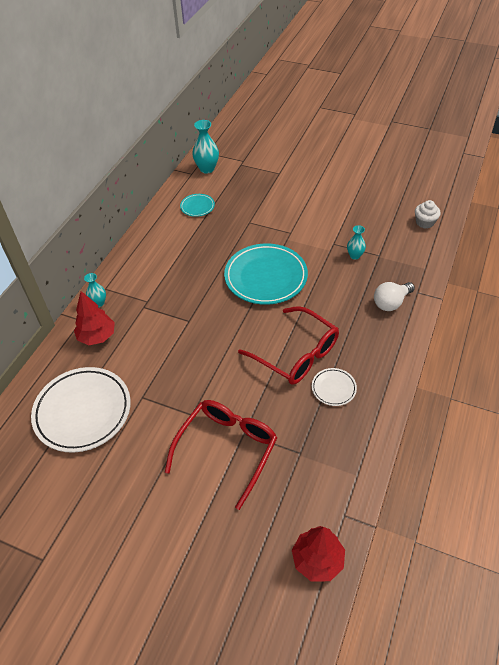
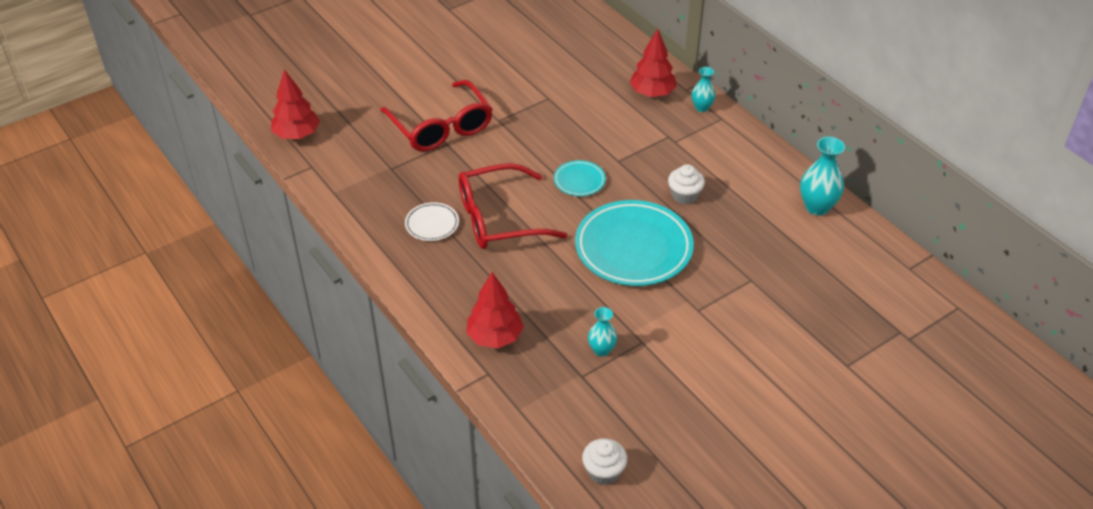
camera: 120 degrees right, 5 degrees down
white plate [31,367,131,453] -> none
turquoise plate [180,194,215,217] -> turquoise plate moved to [554,160,606,196]
turquoise vase [192,120,219,174] -> turquoise vase moved to [800,137,845,215]
white light bulb [374,282,415,311] -> red tree [466,272,524,348]
none -> white cupcake [668,164,705,204]

